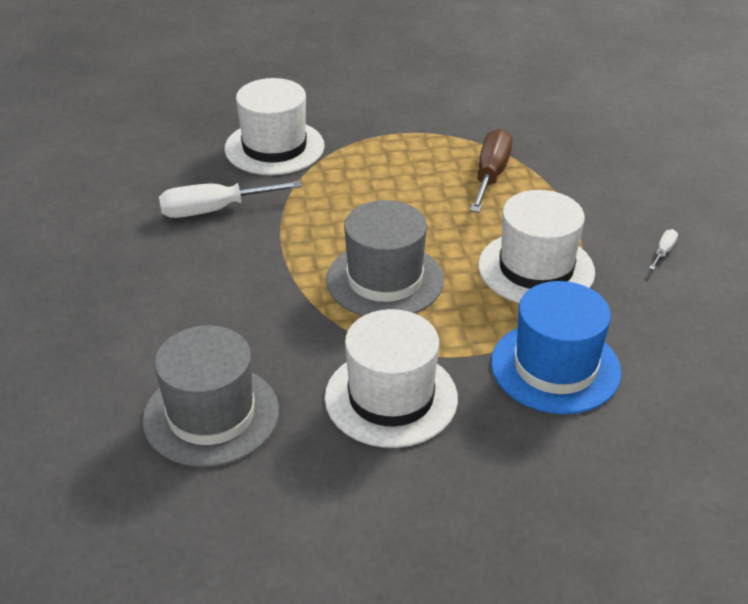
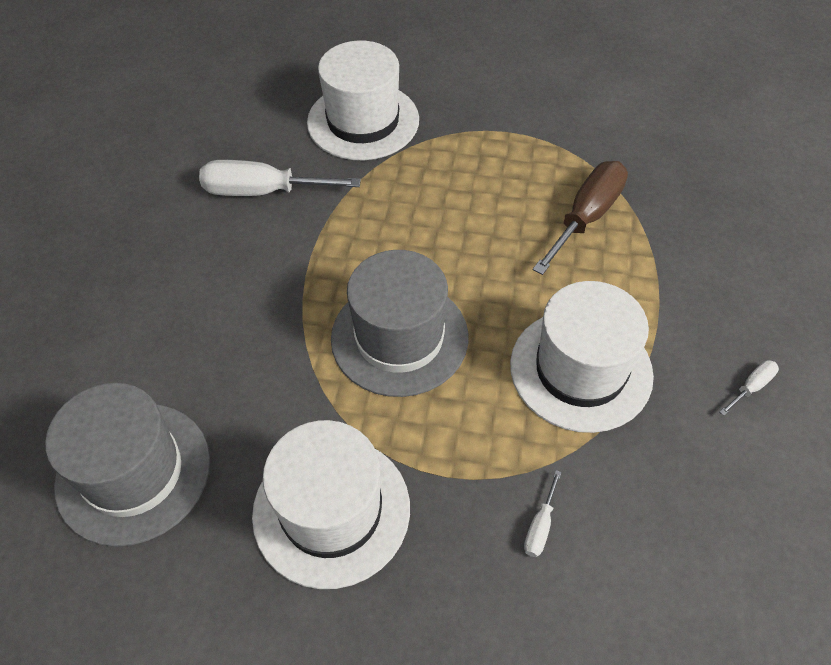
camera: 20 degrees right, 15 degrees up
blue hat [491,281,622,414] -> white screwdriver [524,470,562,557]

